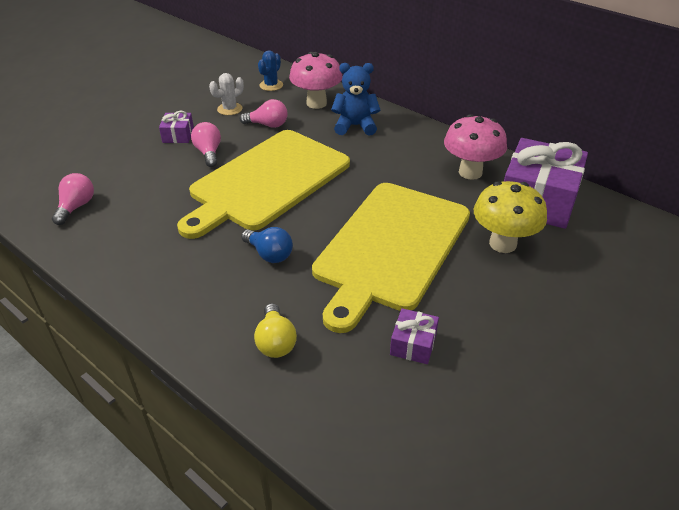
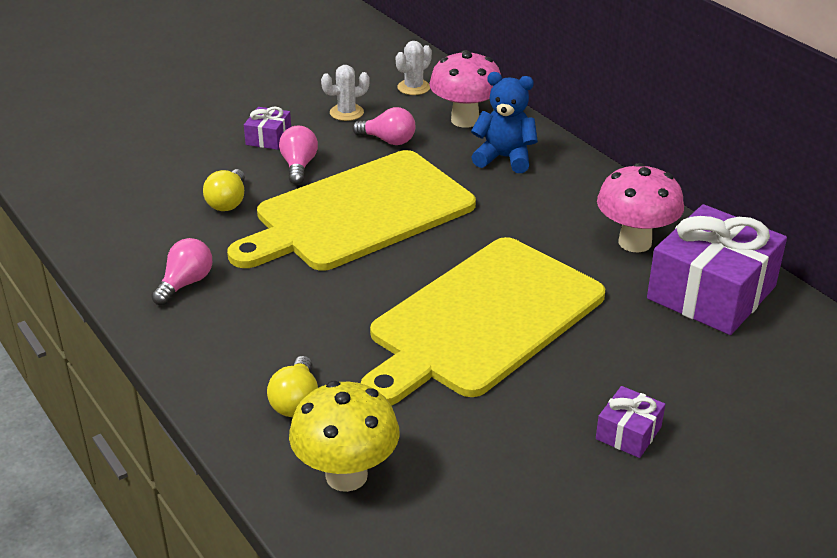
camera: 15 degrees right, 5 degrees down
pink light bulb [52,173,94,225] -> pink light bulb moved to [151,238,212,305]
blue light bulb [241,227,293,263] -> none
blue cactus [258,51,283,91] -> white cactus [396,41,432,95]
purple gift [390,308,439,364] -> purple gift moved to [596,386,665,458]
yellow mushroom [474,181,547,253] -> yellow mushroom moved to [289,381,400,492]
none -> yellow light bulb [203,169,245,211]

